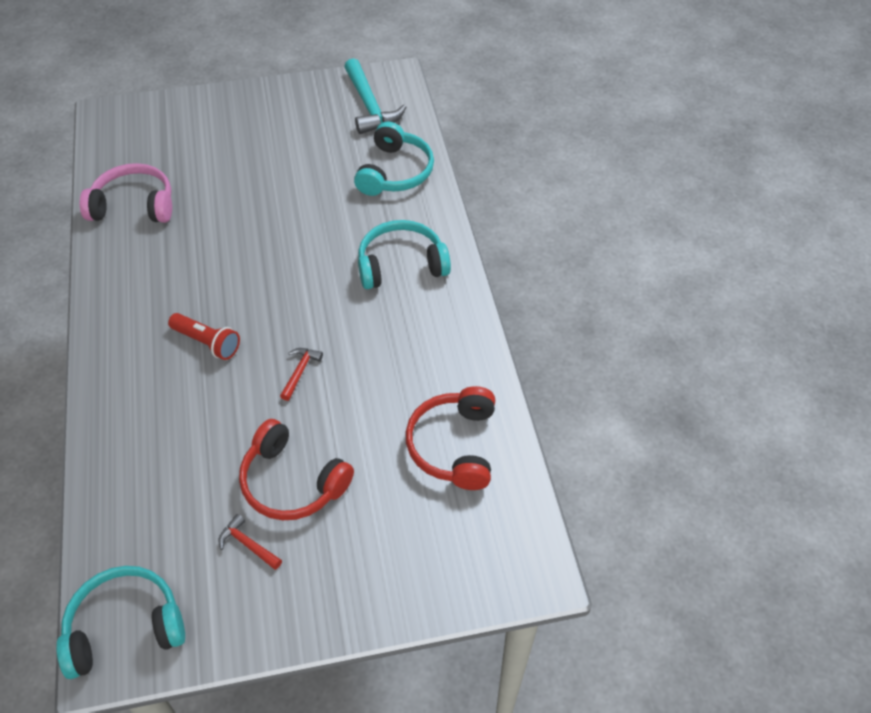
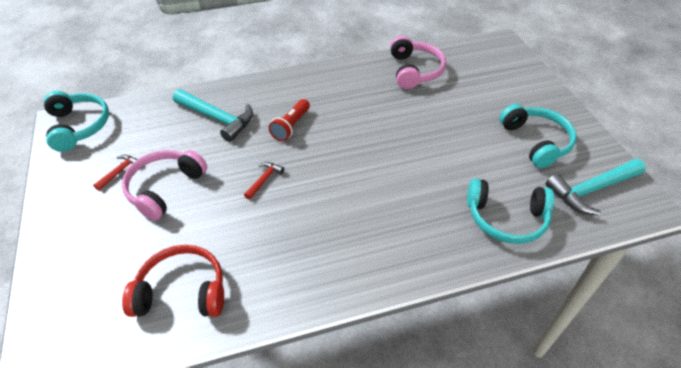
camera: 85 degrees right, 5 degrees down
red headphones [239,419,354,520] -> pink headphones [122,150,207,221]
red hammer [280,348,323,401] -> red hammer turned 75 degrees counterclockwise [244,162,284,200]
turquoise headphones [358,220,451,289] -> turquoise headphones moved to [500,104,576,168]
none -> turquoise hammer [173,89,253,142]

